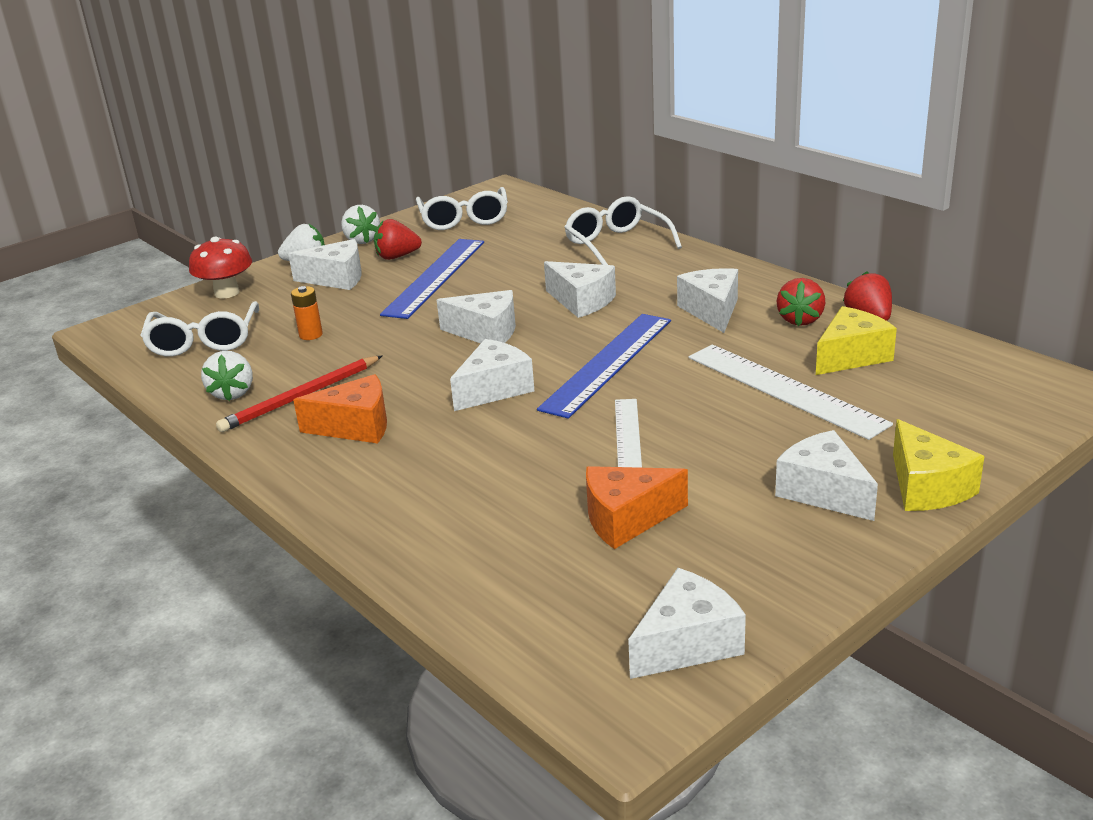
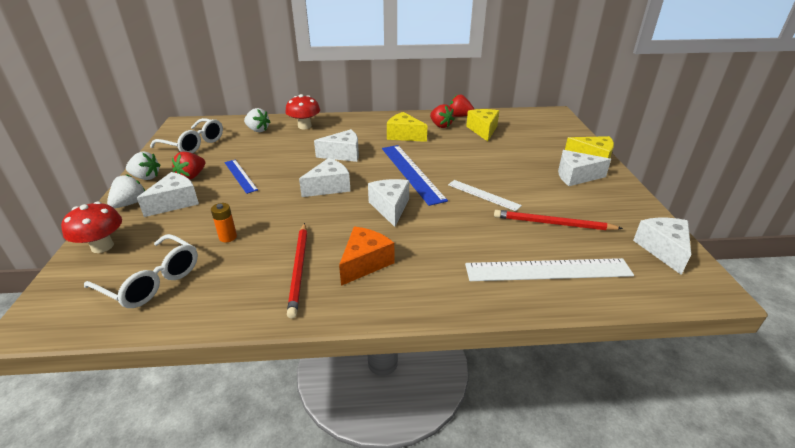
camera: 55 degrees left, 5 degrees up
white strawberry [201,351,253,401] -> white strawberry moved to [244,108,270,132]
blue ruler [380,239,484,319] -> blue ruler [224,160,258,194], size x0.59
white glasses [564,196,682,265] -> red mushroom [285,94,320,129]
orange cheese [586,466,688,549] -> red pencil [494,210,623,231]
white cheese [677,268,738,333] -> yellow cheese [387,112,427,142]
white ruler [688,345,893,440] -> white ruler moved to [465,258,634,281]

